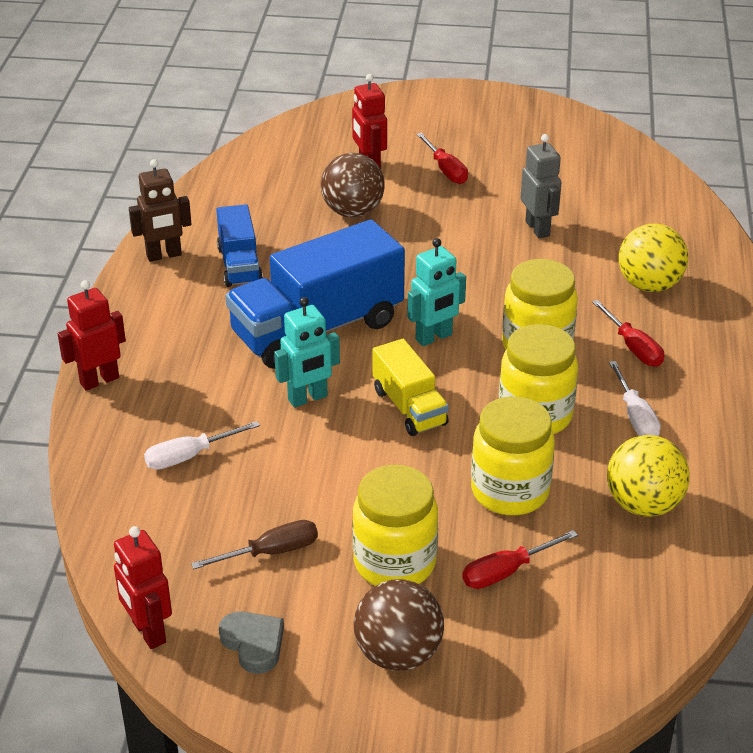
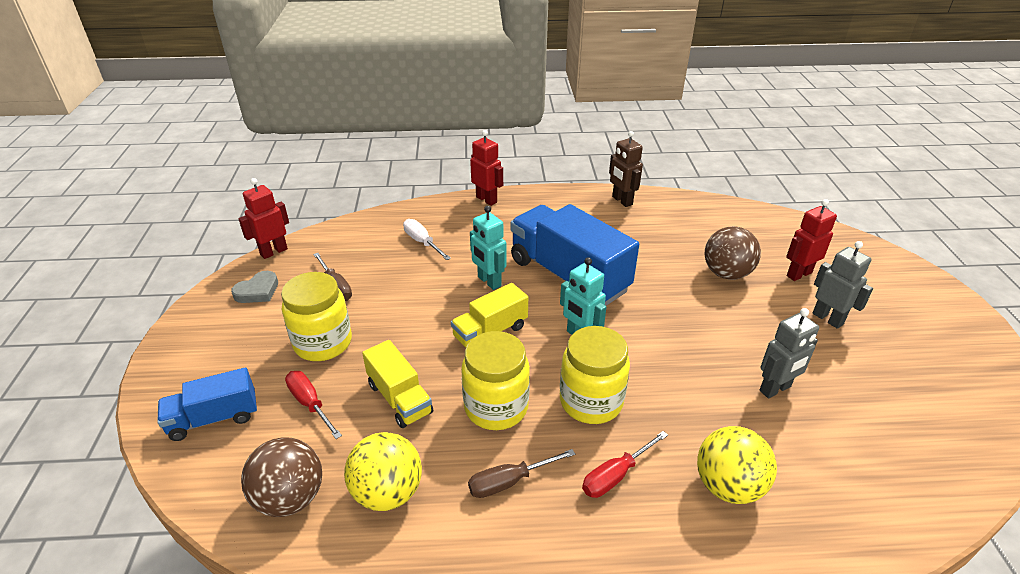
camera: 80 degrees right, 0 degrees up
blue truck [216,204,263,287] -> blue truck moved to [157,367,257,441]
brown ball [354,579,444,671] -> brown ball moved to [241,437,322,517]
red screwdriver [416,133,468,184] -> grey robot [813,241,873,329]
yellow jar [471,396,555,515] -> yellow truck [362,340,433,428]
white screwdriver [609,361,661,436] -> brown screwdriver [468,449,575,498]

